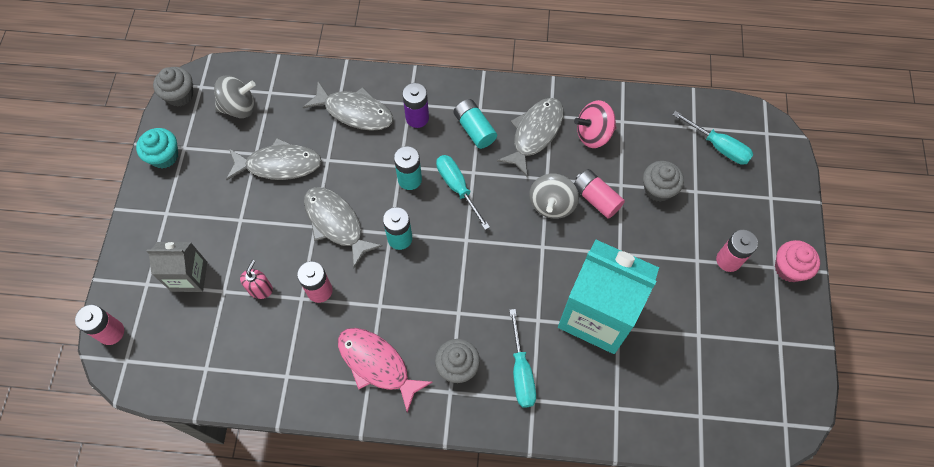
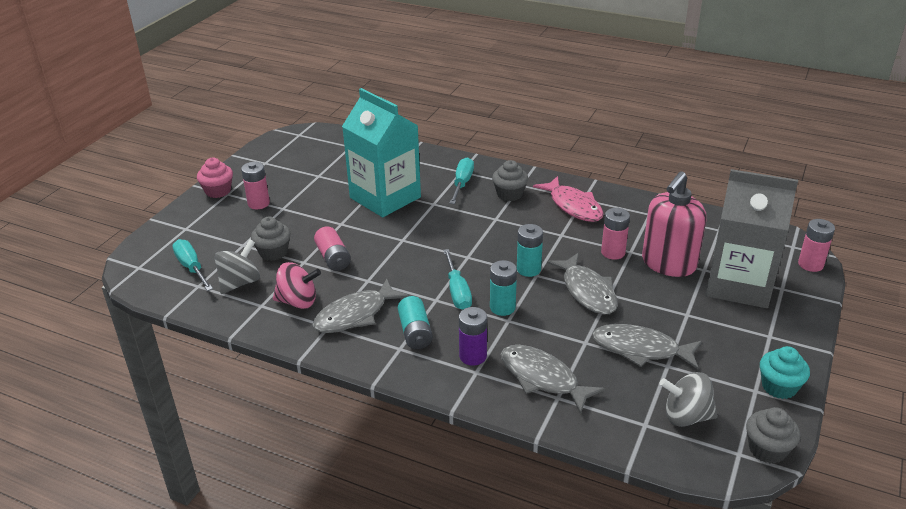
camera: 160 degrees left, 30 degrees down
grey carton [147,242,207,292] -> grey carton [706,169,798,308], size x1.85
pink soap dispenser [240,260,273,299] -> pink soap dispenser [642,171,706,277], size x2.28
grey spinning top [529,173,579,219] -> grey spinning top moved to [215,239,260,294]

